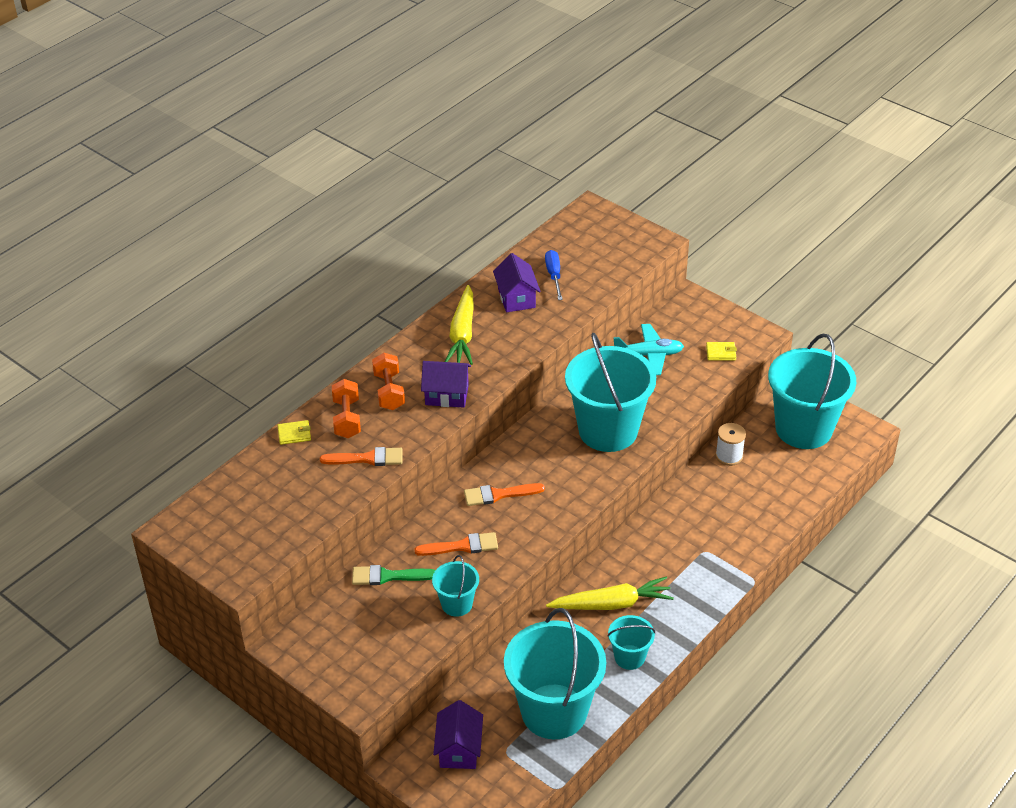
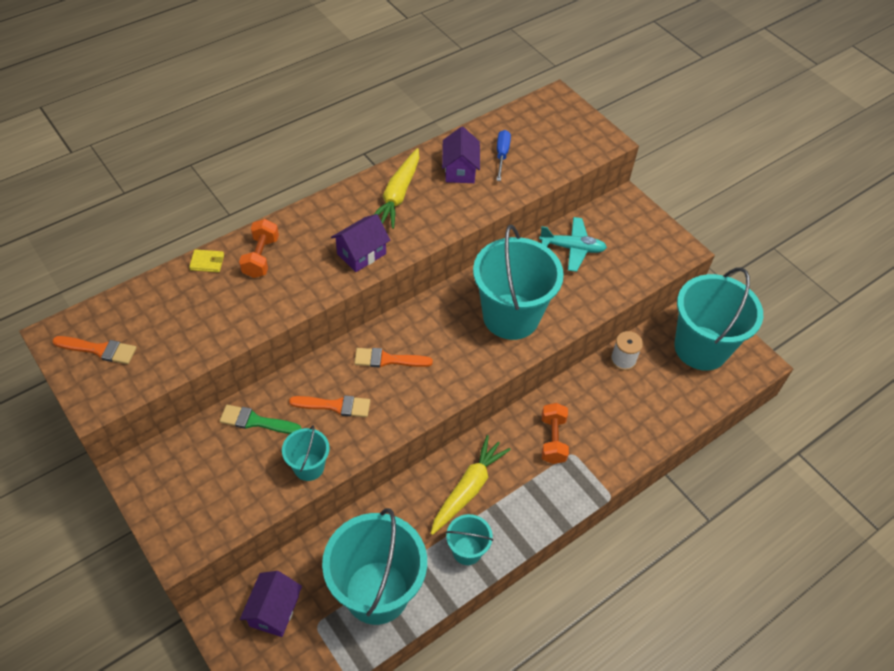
camera: 10 degrees right, 10 degrees up
orange brush [320,447,403,466] -> orange brush moved to [52,336,137,364]
orange dumbbell [372,353,405,410] -> orange dumbbell moved to [542,403,569,464]
purple house [421,361,471,408] -> purple house turned 60 degrees counterclockwise [331,214,390,272]
yellow carrot [546,576,674,610] -> yellow carrot turned 60 degrees counterclockwise [431,435,511,535]
yellow wallet [706,342,737,360] -> none

